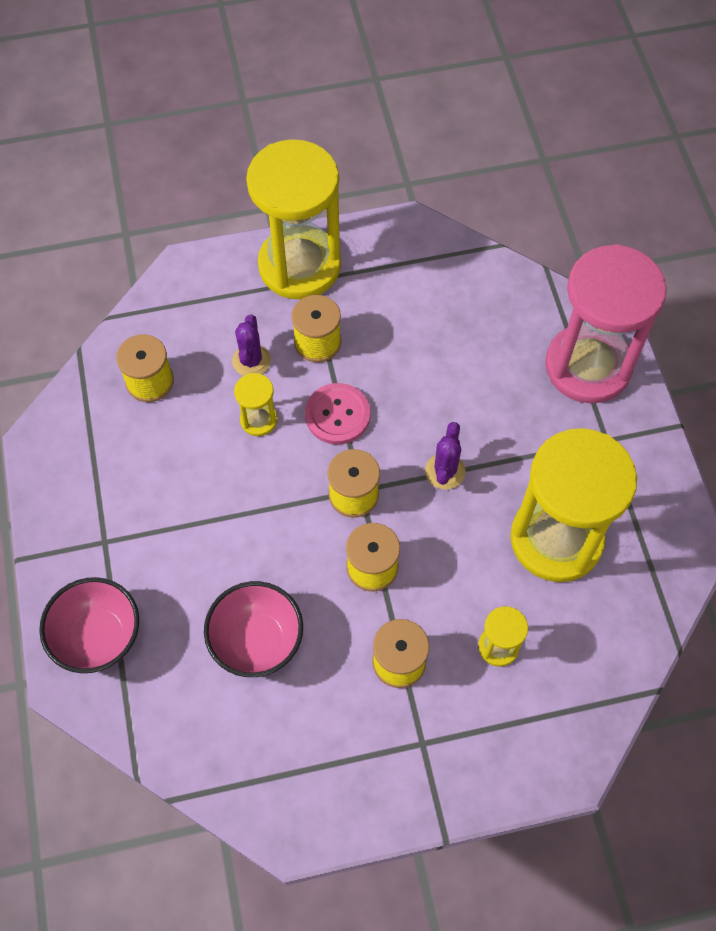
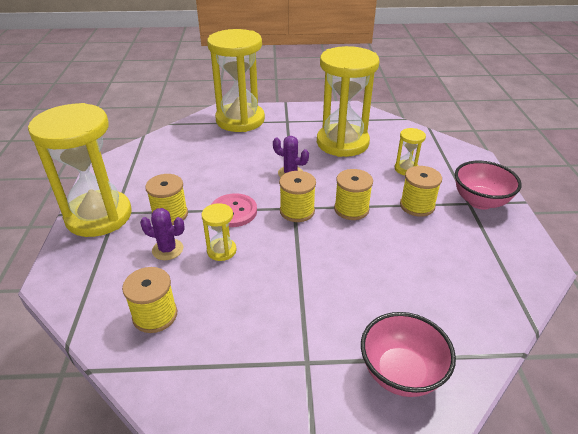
camera: 80 degrees left, 25 degrees down
pink bowl [204,581,303,677] -> pink bowl moved to [455,161,522,209]
pink hourglass [545,244,667,403] -> yellow hourglass [207,29,265,132]

